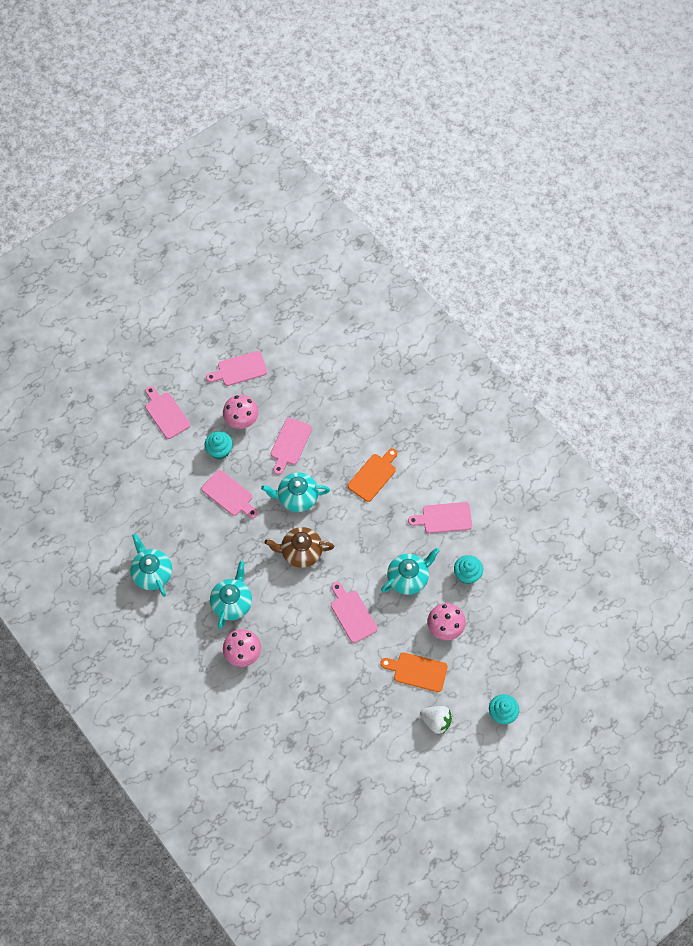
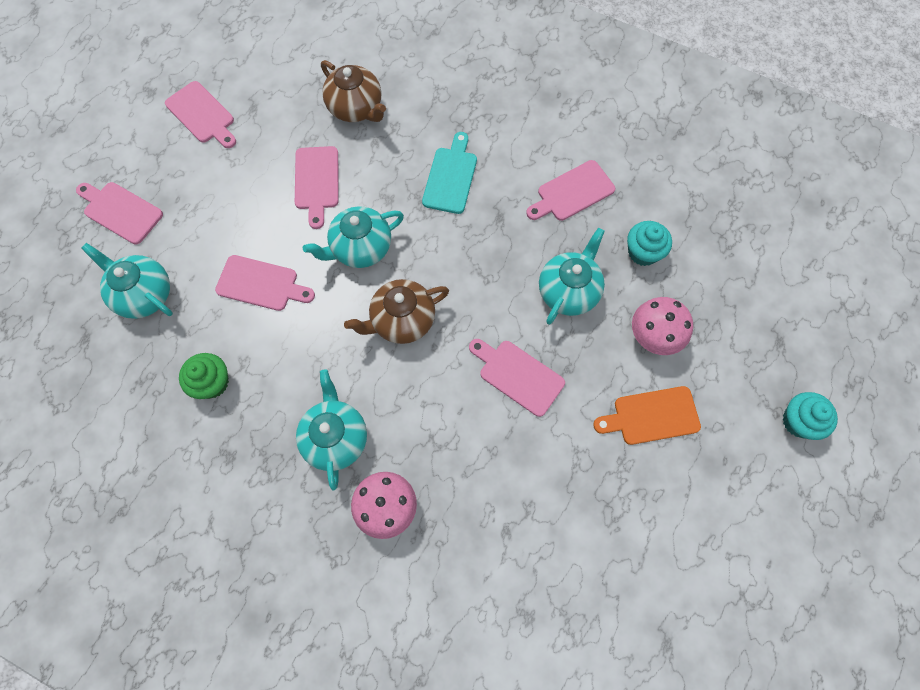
camera: 25 degrees left, 5 degrees up
turquoise teapot [130,533,172,597] -> turquoise teapot moved to [81,243,173,319]
turquoise cupcake [205,431,233,460] -> none
pink cutting board [206,351,267,386] -> pink cutting board turned 90 degrees counterclockwise [165,81,236,148]
pink mushroom [223,395,259,429] -> none
orange cutting board [348,448,397,502] -> turquoise cutting board [422,132,477,214]
white strawberry [420,706,452,735] -> none
none -> green cupcake [179,353,229,399]
none -> brown teapot [321,60,386,122]

